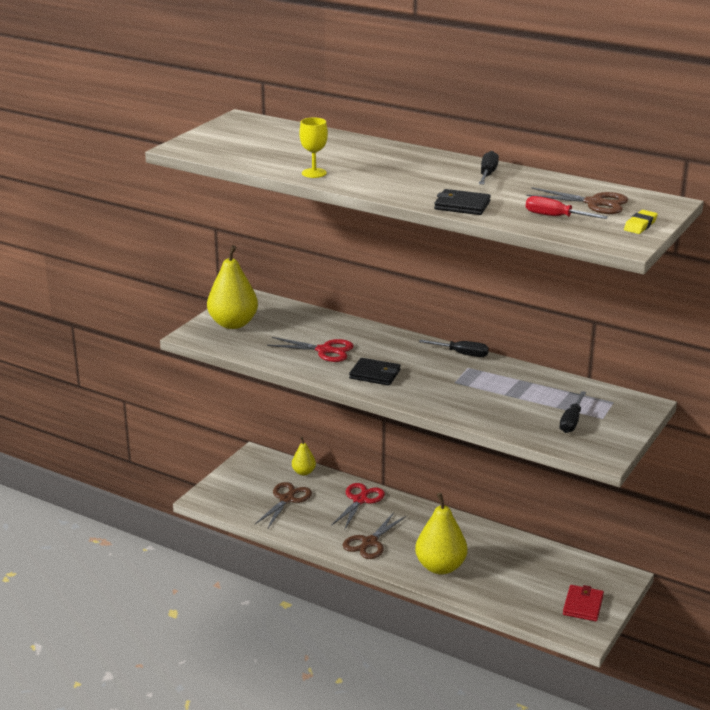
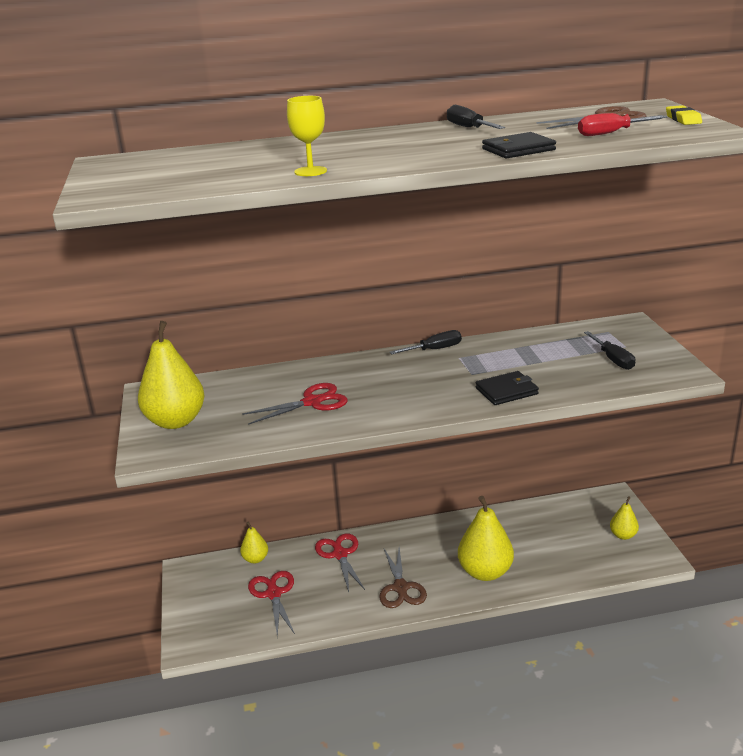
camera: 40 degrees left, 0 degrees up
brown scissors [255,482,312,528] -> red scissors [248,571,295,637]
black wallet [349,358,401,386] -> black wallet moved to [475,371,539,405]
red wallet [563,585,604,621] -> yellow pear [610,496,639,540]

